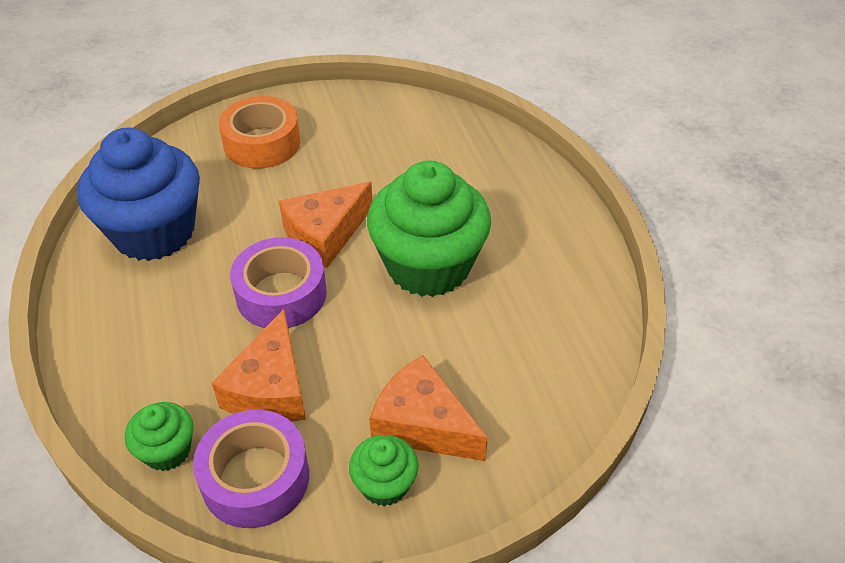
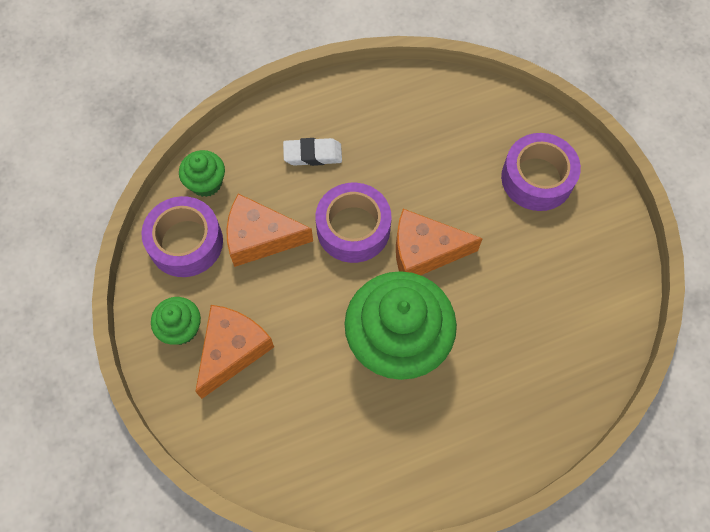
camera: 85 degrees right, 20 degrees up
blue cupcake [77,128,200,261] -> none
orange tape [219,96,301,169] -> purple tape [501,133,581,211]
orange cheese [279,182,372,268] -> orange cheese turned 45 degrees counterclockwise [396,209,483,275]
none -> white eraser [283,138,342,166]

